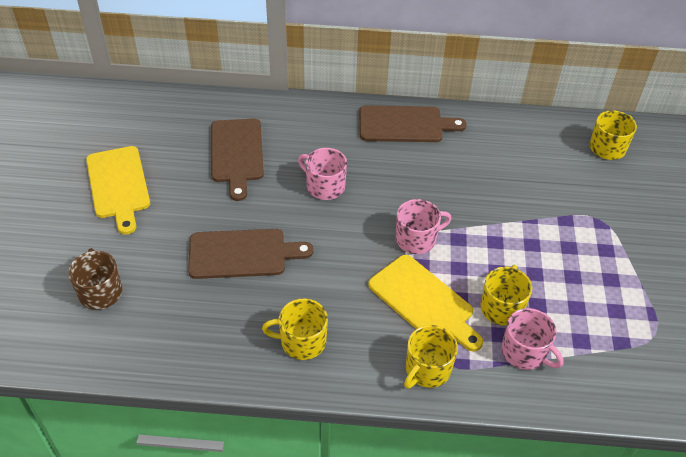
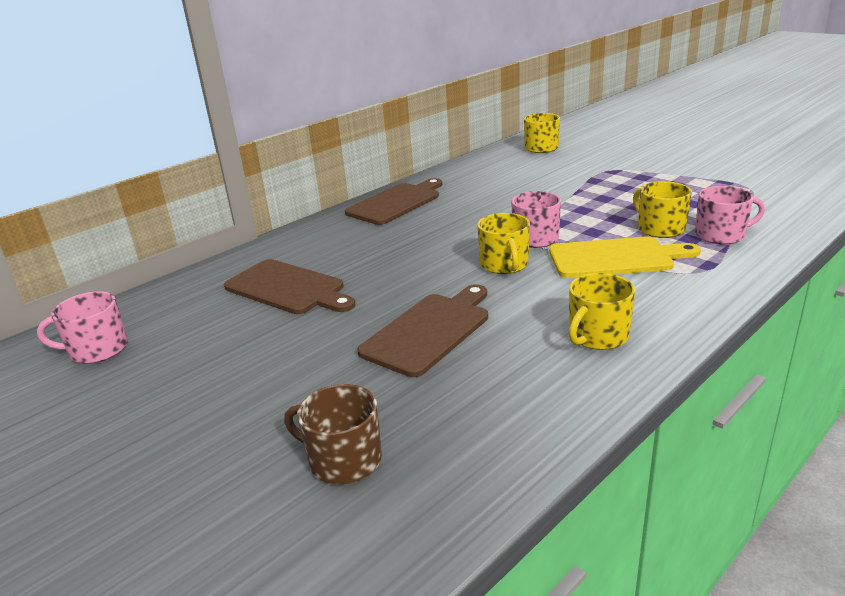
camera: 45 degrees left, 20 degrees down
yellow cutting board [86,146,150,235] -> none
pink mug [298,148,347,200] -> pink mug moved to [37,291,128,364]
yellow mug [404,325,458,389] -> yellow mug moved to [477,213,530,274]

